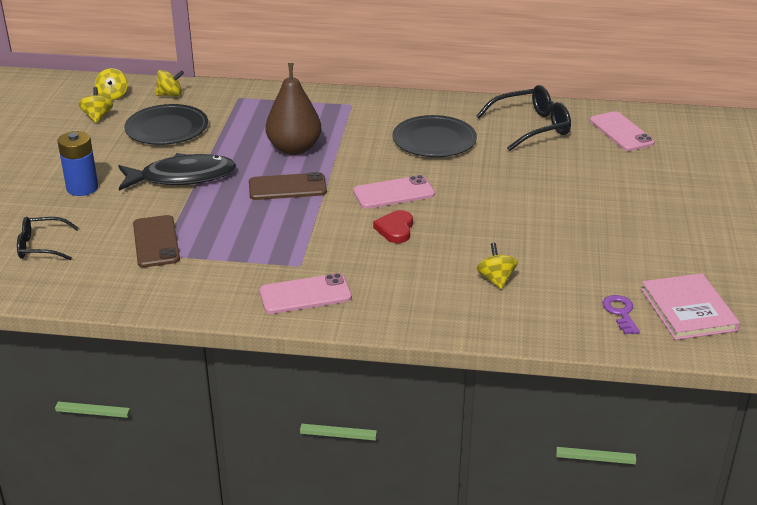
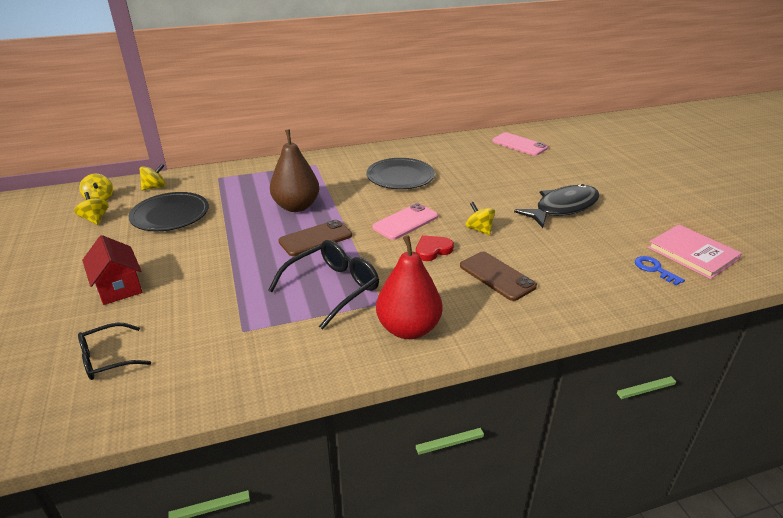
camera: 25 degrees left, 0 degrees up
blue battery [58,131,98,196] -> red house [82,235,142,305]
black fish [119,153,236,191] -> black fish moved to [514,184,600,228]
brown phone [133,215,180,267] -> brown phone moved to [460,252,537,301]
pink phone [259,273,352,314] -> red pear [376,235,442,339]
red heart [373,210,413,243] -> red heart turned 75 degrees clockwise [416,235,454,261]
black glasses [476,85,571,151] -> black glasses moved to [268,240,379,330]
yellow spinning top [476,243,518,290] -> yellow spinning top moved to [466,202,495,235]
purple key [602,295,640,334] -> blue key [635,256,685,286]

